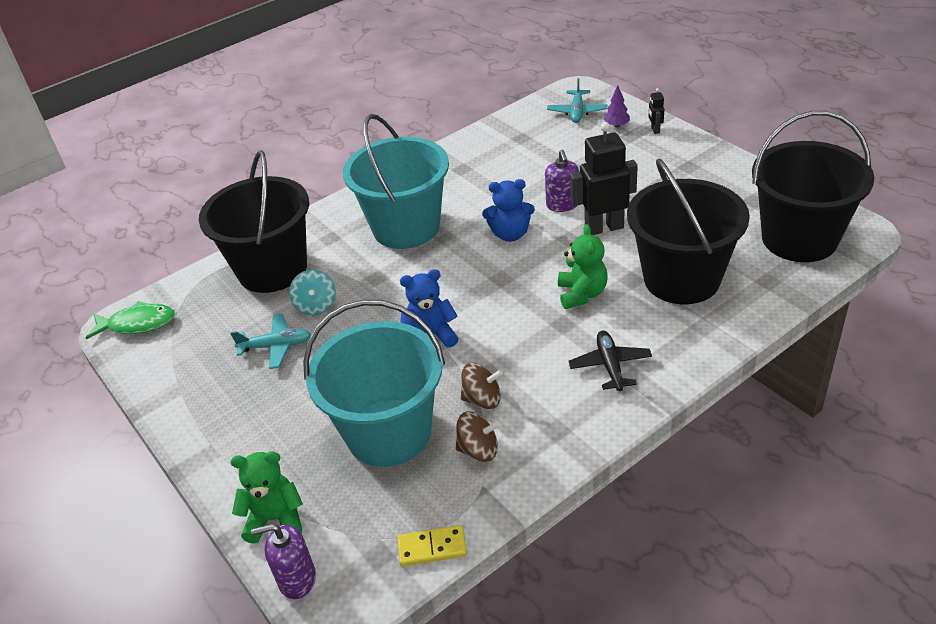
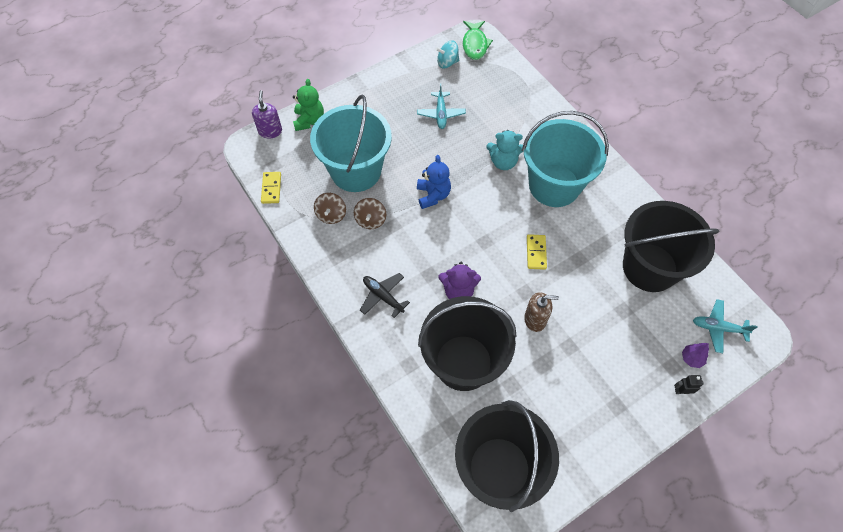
camera: 90 degrees right, 20 degrees up
black bucket [199,150,309,293] -> black bucket moved to [623,201,720,292]
turquoise spinning top [289,269,336,315] -> turquoise spinning top moved to [436,41,459,69]
blue teddy bear [482,179,535,242] -> yellow domino [527,234,547,270]
purple soap dispenser [545,150,579,212] -> none
green teddy bear [558,224,608,309] -> purple teddy bear [438,262,481,299]
black plane [568,331,652,391] -> black plane turned 135 degrees counterclockwise [360,273,410,318]
black robot [570,122,638,235] -> brown soap dispenser [524,292,559,332]
none -> turquoise teddy bear [486,130,523,170]

